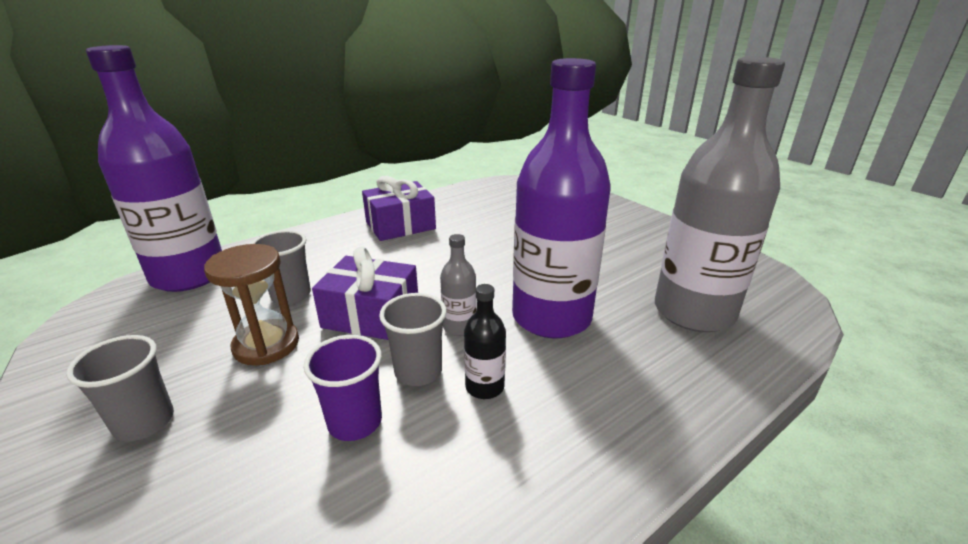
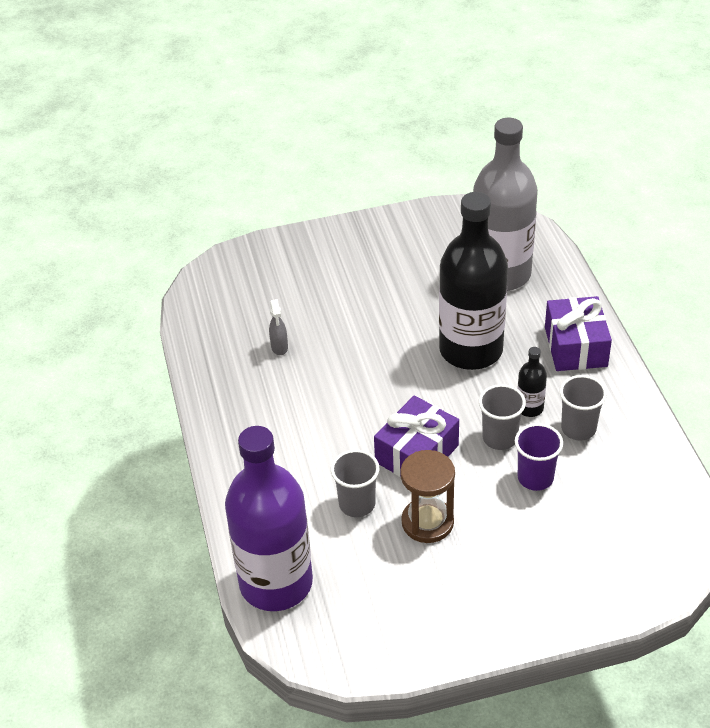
camera: 65 degrees left, 15 degrees up
grey cup [66,335,174,442] -> grey cup moved to [560,375,607,441]
purple gift [362,176,436,241] -> purple gift moved to [545,296,612,371]
grey bottle [440,234,477,336] -> none
purple bottle [512,58,611,338] -> black bottle [439,192,508,370]
none -> grey spray bottle [269,299,288,355]

